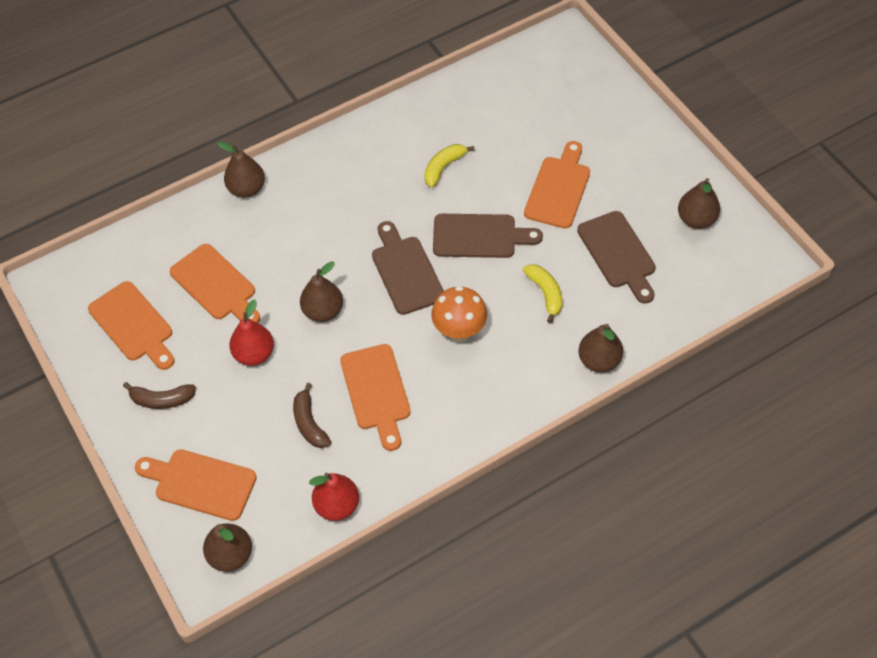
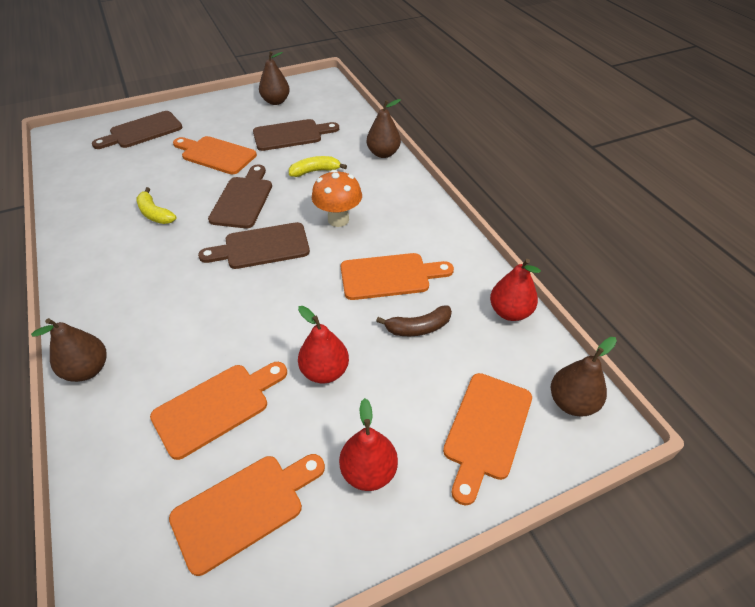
camera: 85 degrees left, 10 degrees down
brown banana [123,382,196,409] -> red pear [339,398,398,491]
brown pear [300,261,343,322] -> none
none -> brown cutting board [92,111,182,149]

